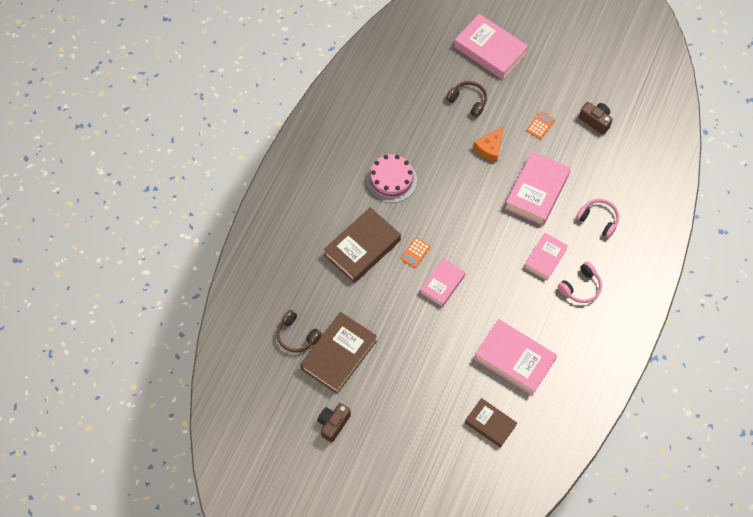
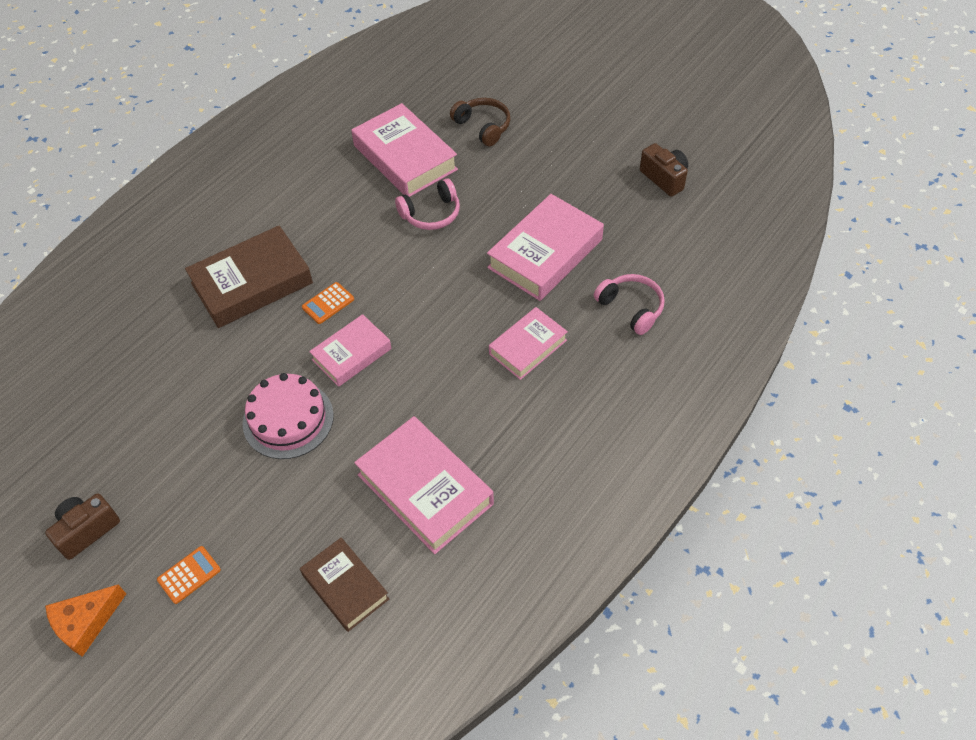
camera: 15 degrees right, 10 degrees down
brown headphones [277,310,322,352] -> none
brown book [300,312,377,394] -> none
pink cake [366,154,417,203] -> pink cake moved to [242,373,334,459]
pink book [454,14,528,80] -> pink book moved to [351,103,458,197]
orange cheese [473,126,504,162] -> orange cheese moved to [45,585,126,657]
orange calculator [526,111,555,139] -> orange calculator moved to [157,546,221,604]
pink headphones [558,262,602,303] -> pink headphones moved to [395,178,460,230]

